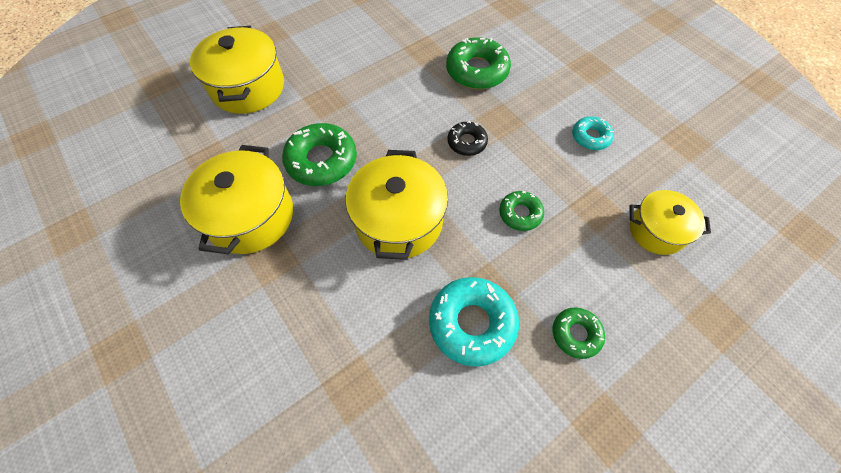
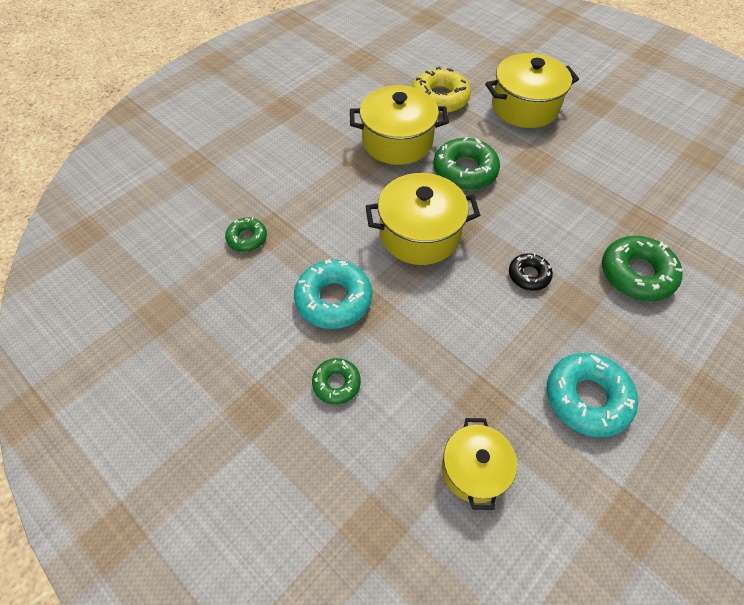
camera: 80 degrees right, 5 degrees down
green donut [499,191,544,231] -> green donut moved to [225,217,267,252]
turquoise donut [572,117,614,150] -> turquoise donut [547,353,638,437], size x1.75
none -> yellow donut [412,67,471,114]

